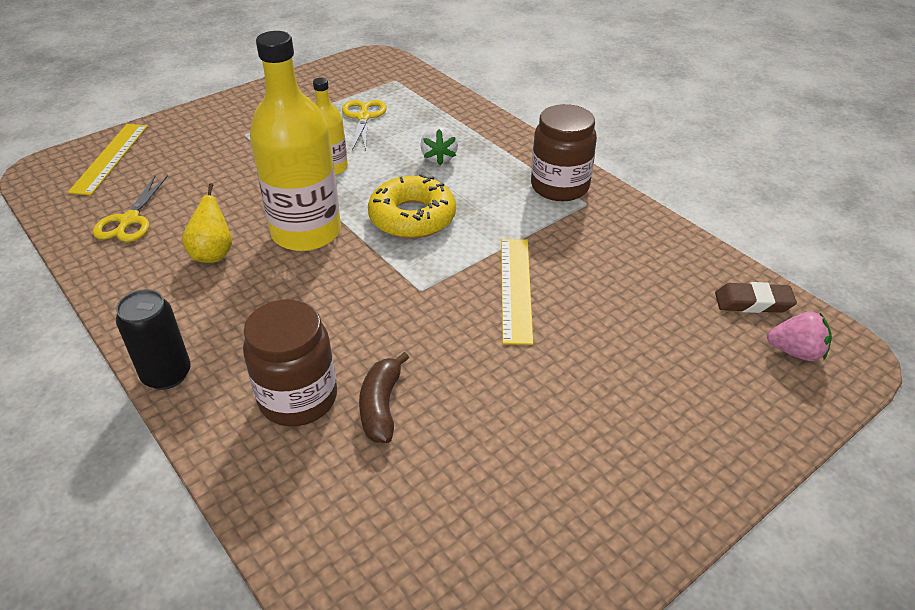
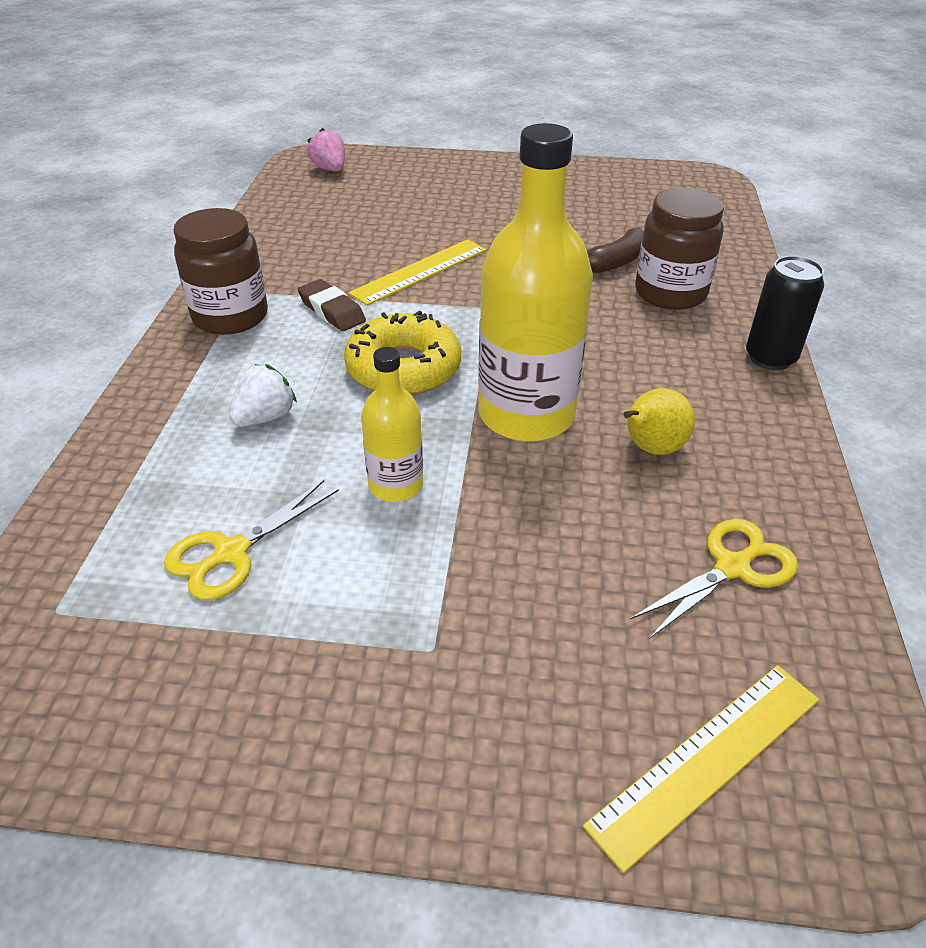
camera: 135 degrees left, 0 degrees up
brown eraser [715,282,797,313] -> brown eraser moved to [298,279,366,331]

